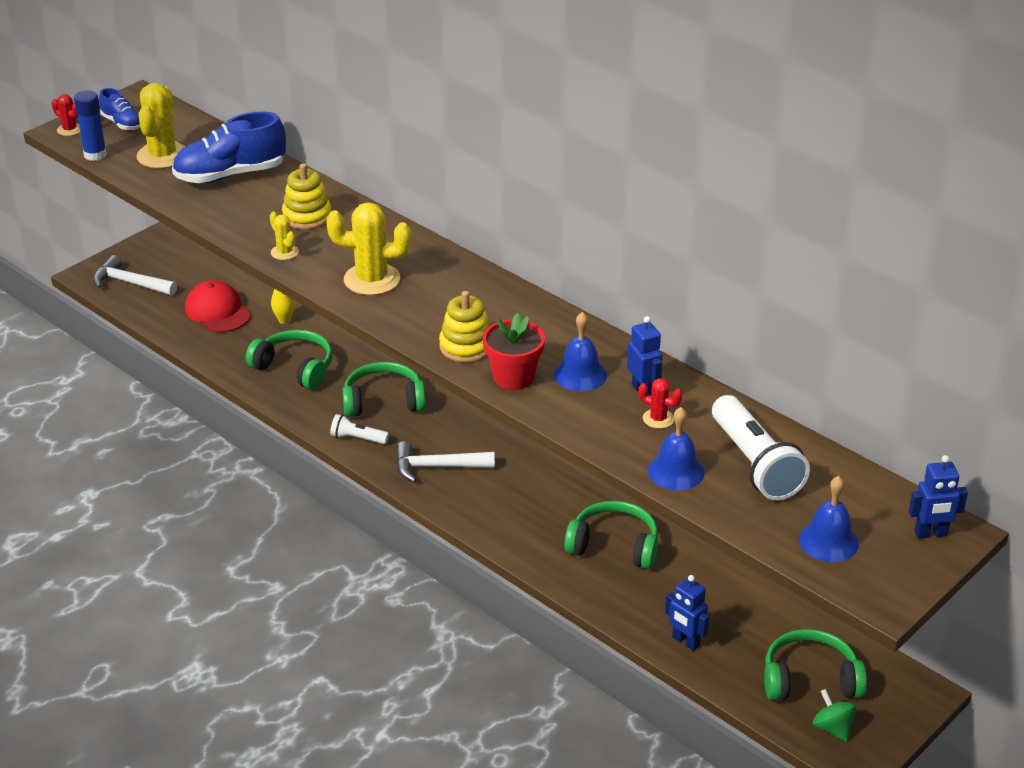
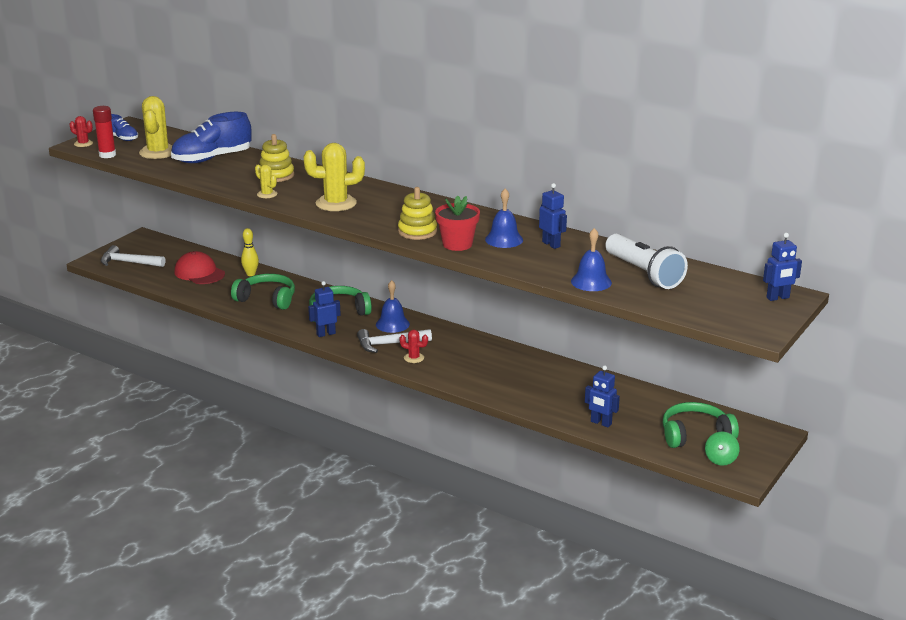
camera: 10 degrees left, 10 degrees down
blue glue stick [74,91,107,161] -> red glue stick [93,106,116,158]
white flashlight [330,414,389,444] -> blue robot [308,281,341,337]
green headphones [564,501,658,569] -> none
red cactus [638,378,682,429] -> red cactus moved to [399,330,428,363]
blue bell [799,476,859,562] -> blue bell moved to [376,280,410,333]
green spinning top [813,689,856,742] -> green spinning top turned 120 degrees counterclockwise [705,431,740,466]

